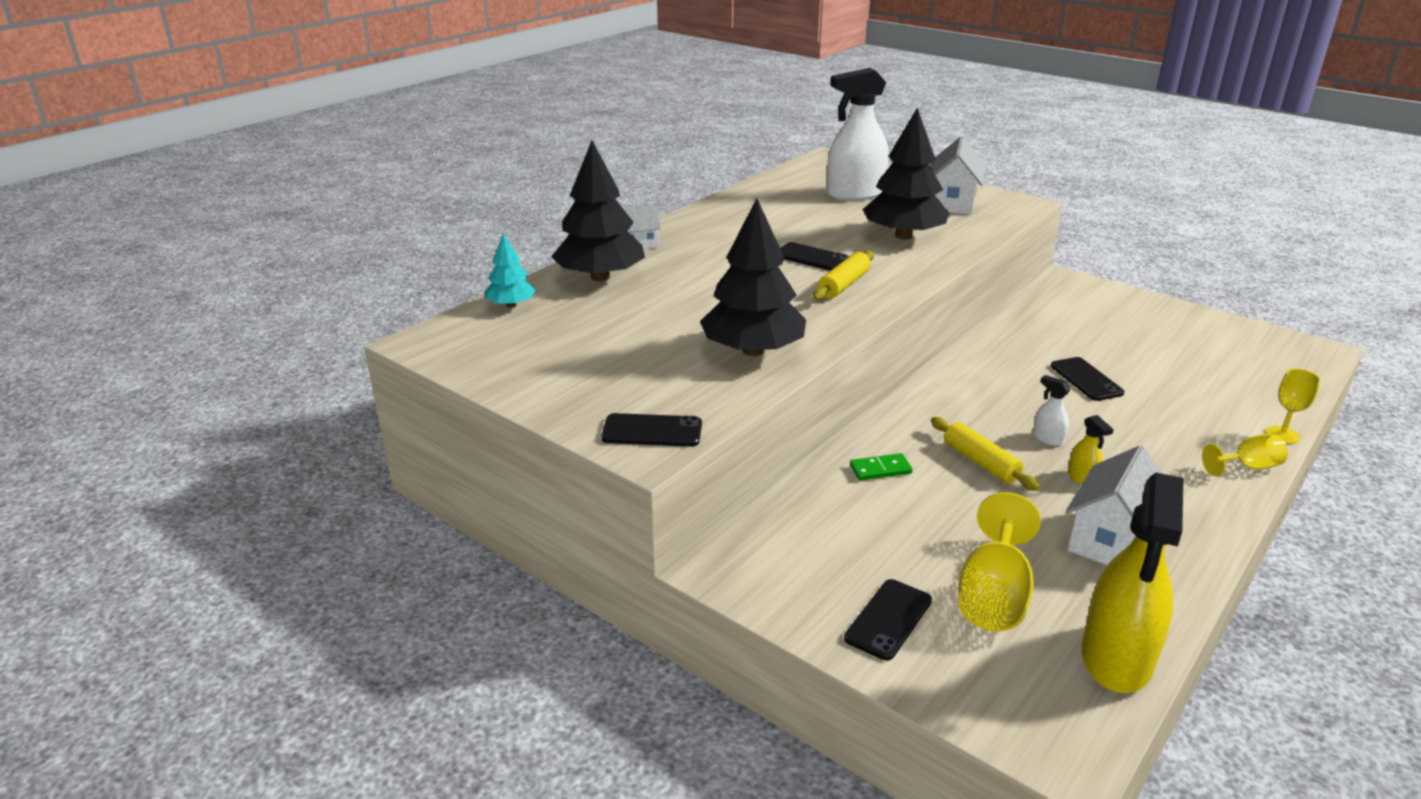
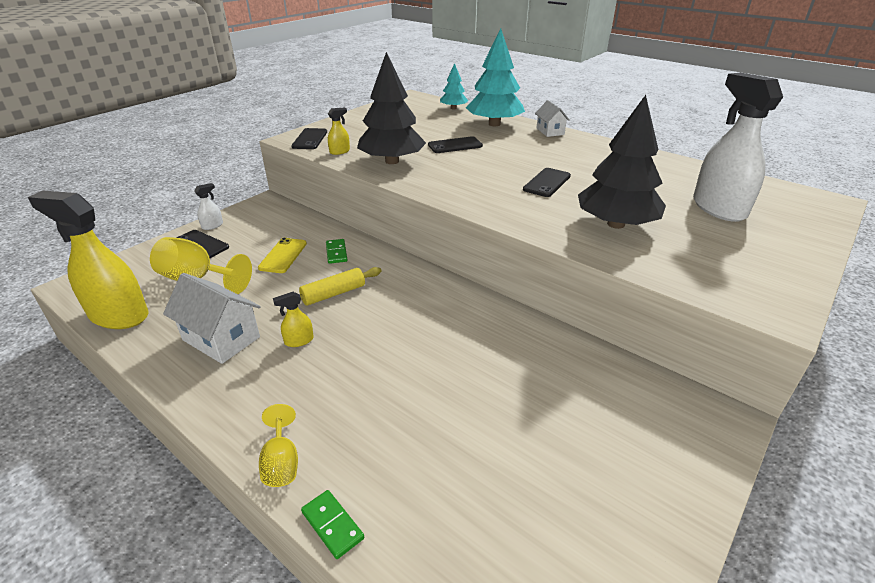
camera: 90 degrees right, 5 degrees up
black tree [551,140,645,281] -> turquoise tree [466,28,525,126]
yellow rolling pin [813,250,874,301] -> none
white house [930,137,986,215] -> none
white spray bottle [1033,375,1071,446] -> white spray bottle moved to [194,183,223,230]
black phone [1051,357,1124,401] -> black phone moved to [428,136,483,153]
yellow goblet [1265,369,1320,444] -> green domino [301,490,364,559]
none -> yellow phone [258,238,307,273]
none -> yellow spray bottle [328,108,350,155]

